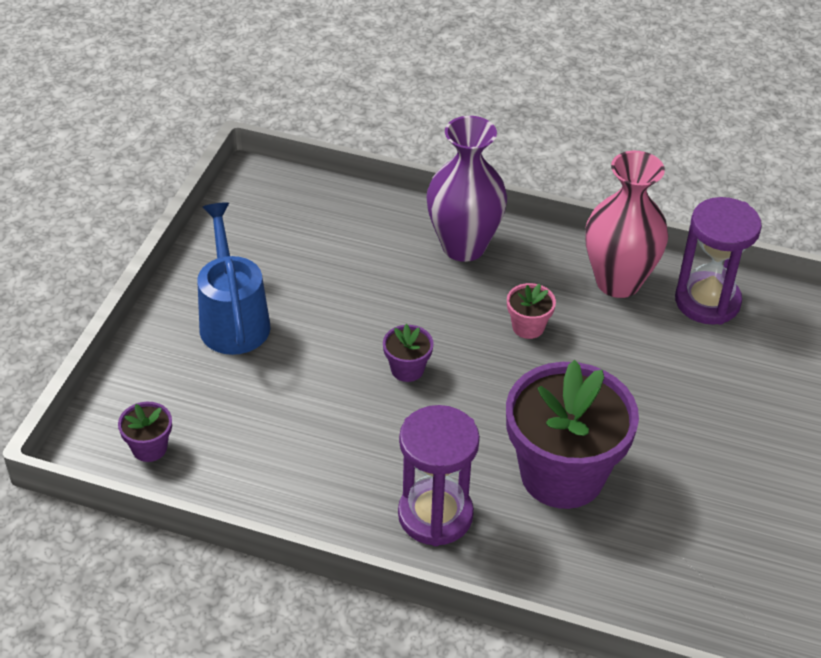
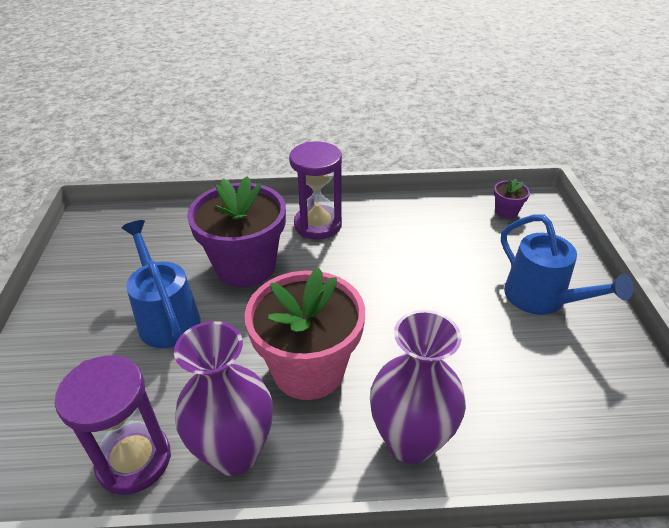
camera: 160 degrees right, 5 degrees down
purple flower pot [383,324,433,382] -> none
pink flower pot [507,283,556,339] -> pink flower pot [245,268,365,400], size x2.39
pink vase [585,151,668,298] -> purple vase [174,321,273,476]
none -> blue watering can [122,220,201,348]

